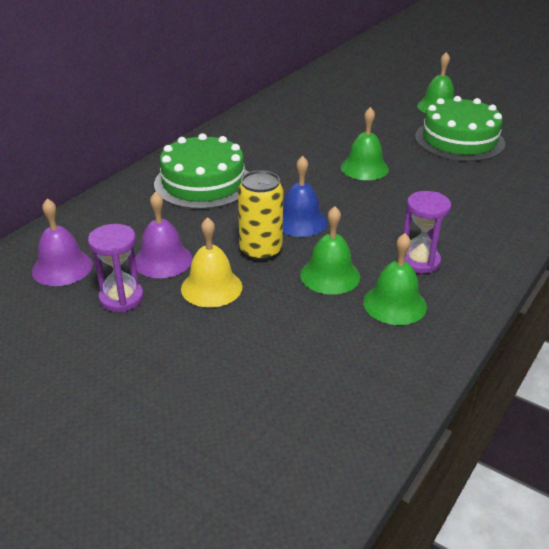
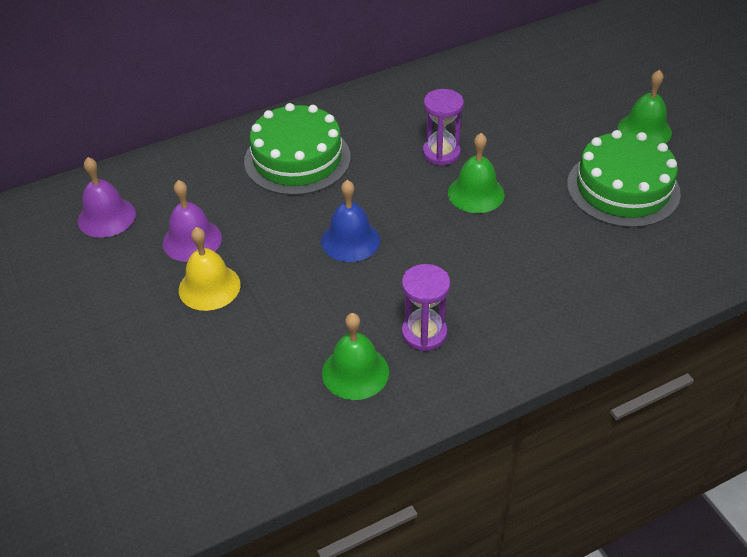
camera: 30 degrees right, 10 degrees up
purple hourglass [88,224,144,312] -> purple hourglass moved to [423,89,464,166]
yellow can [238,170,283,261] -> none
green bell [300,206,360,295] -> none

